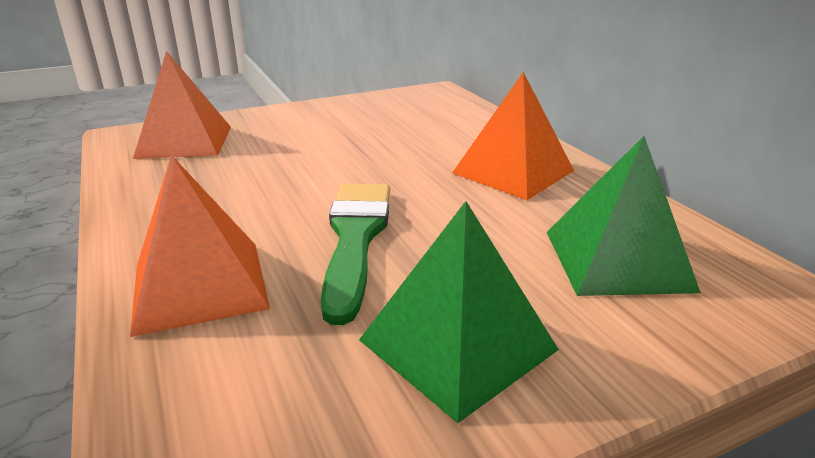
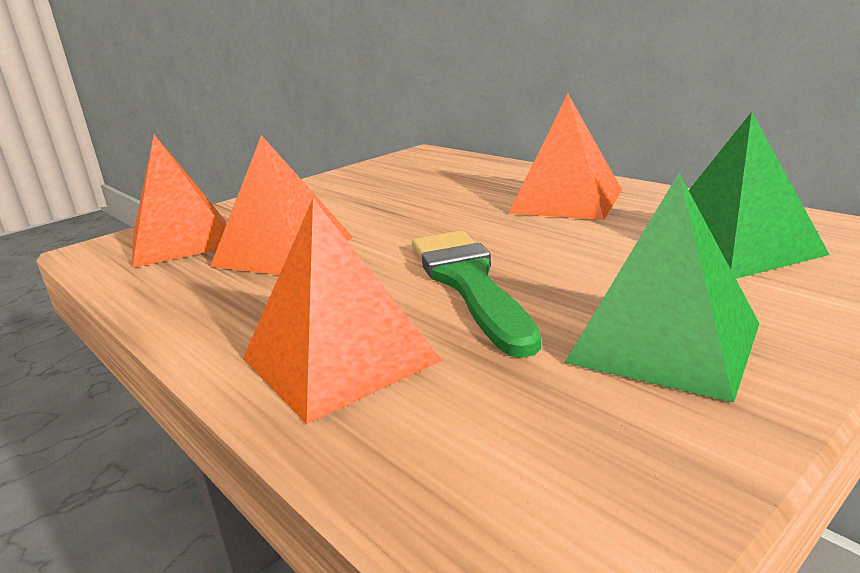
camera: 15 degrees left, 5 degrees down
none -> orange pyramid [210,135,352,275]

